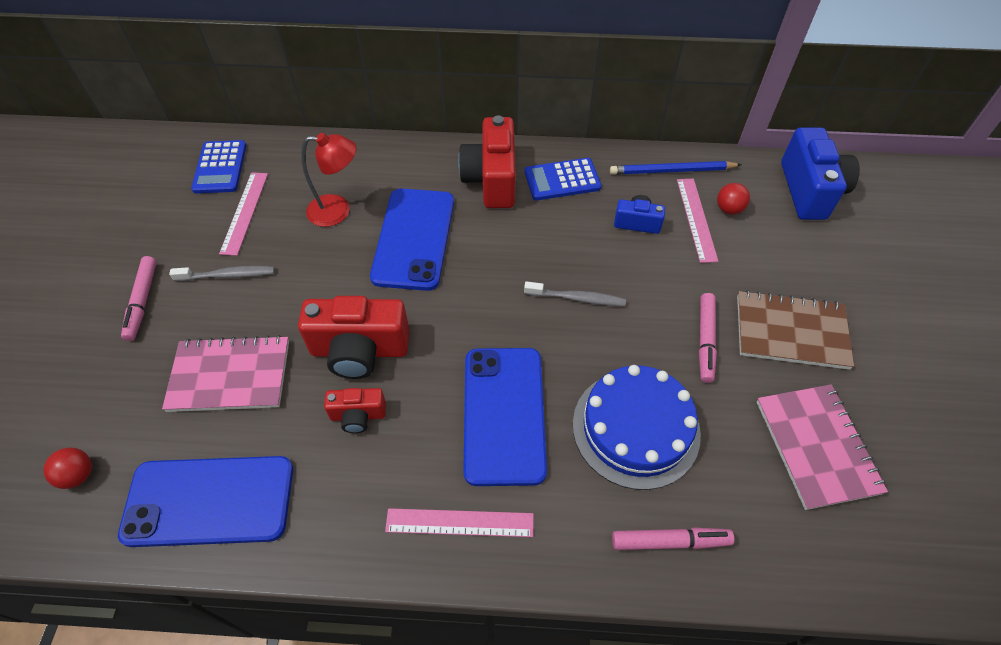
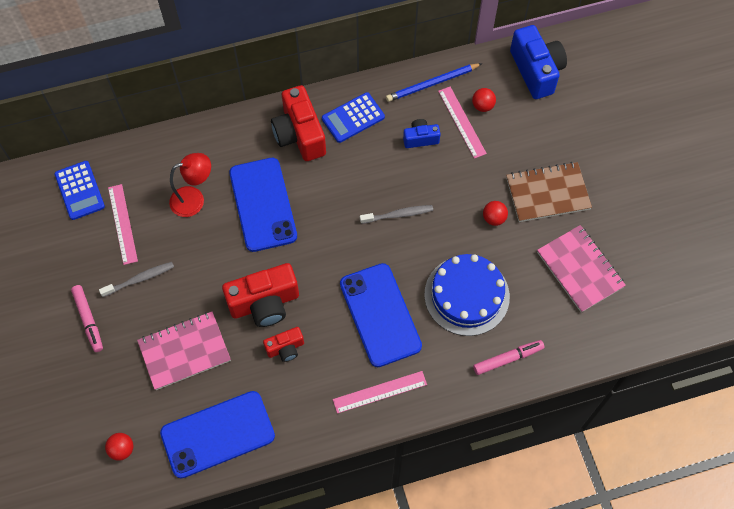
camera: 20 degrees left, 10 degrees up
pink marker [699,293,717,383] -> red ball [483,201,508,226]

